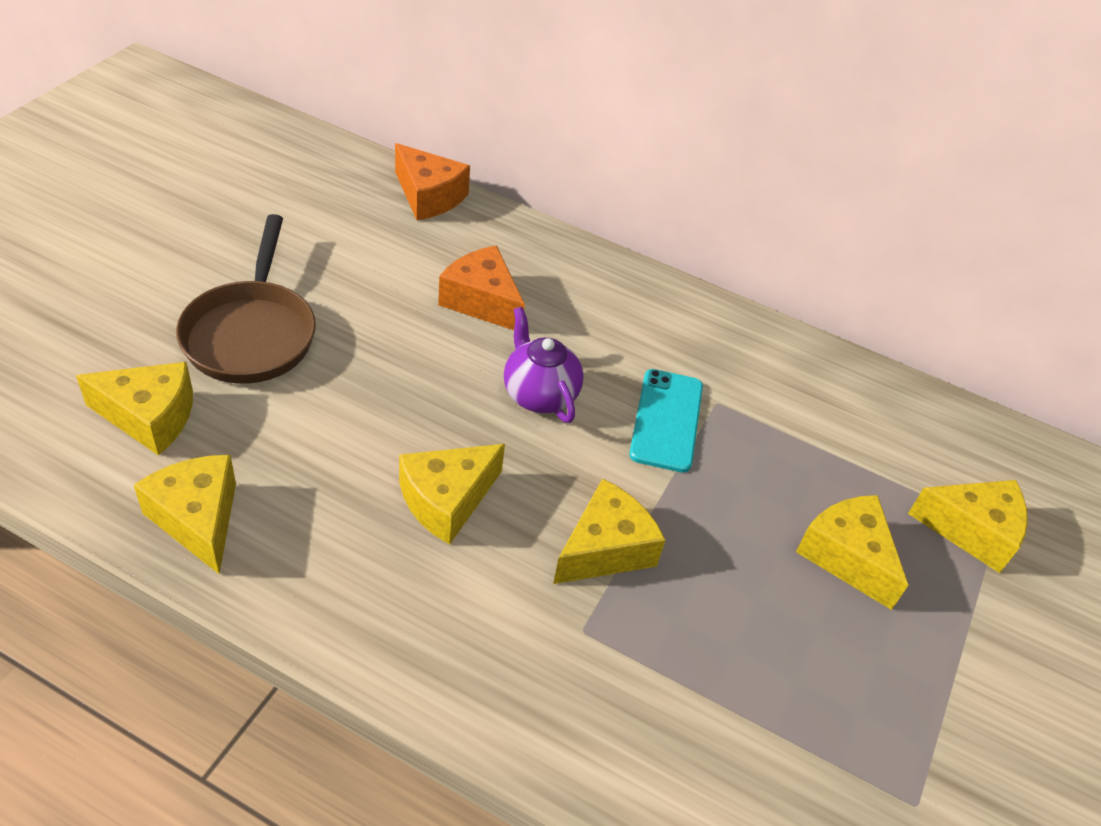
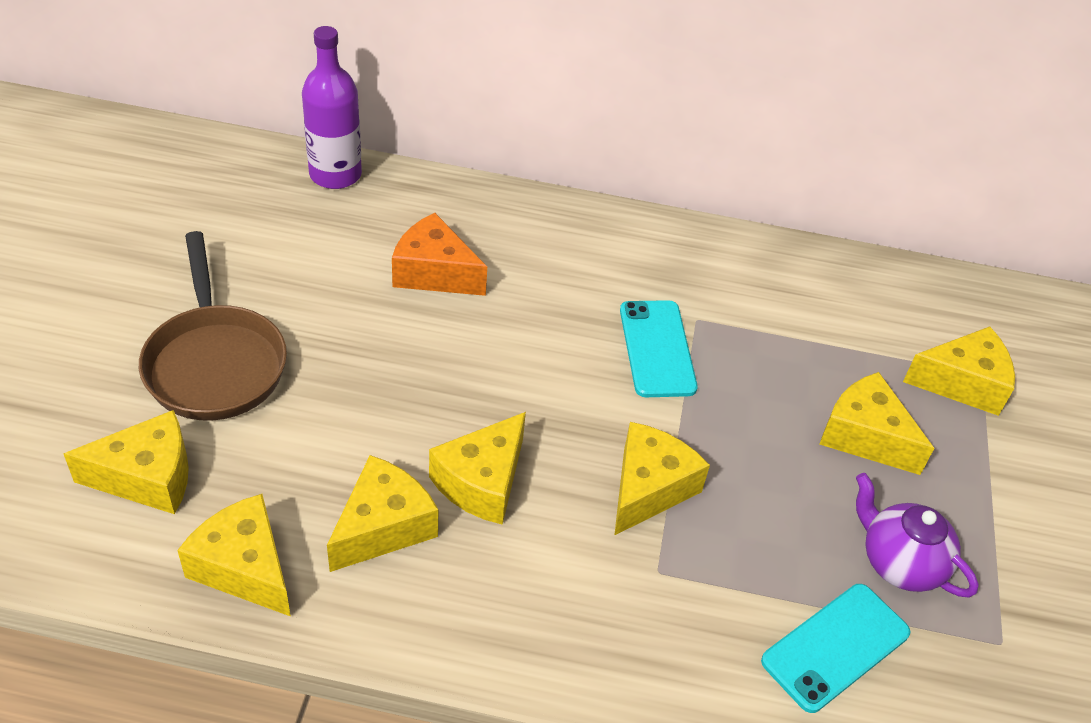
camera: 15 degrees left, 0 degrees up
orange cheese [395,143,470,220] -> purple bottle [302,26,362,189]
purple teapot [504,307,584,423] -> purple teapot moved to [856,473,979,597]
none -> yellow cheese [327,455,438,572]
none -> turquoise phone [761,584,910,713]

